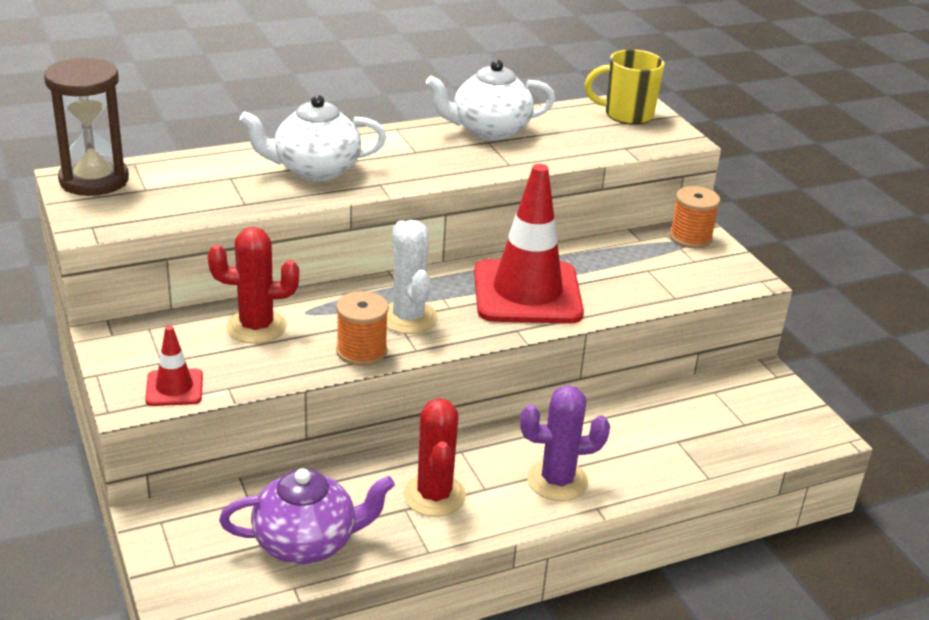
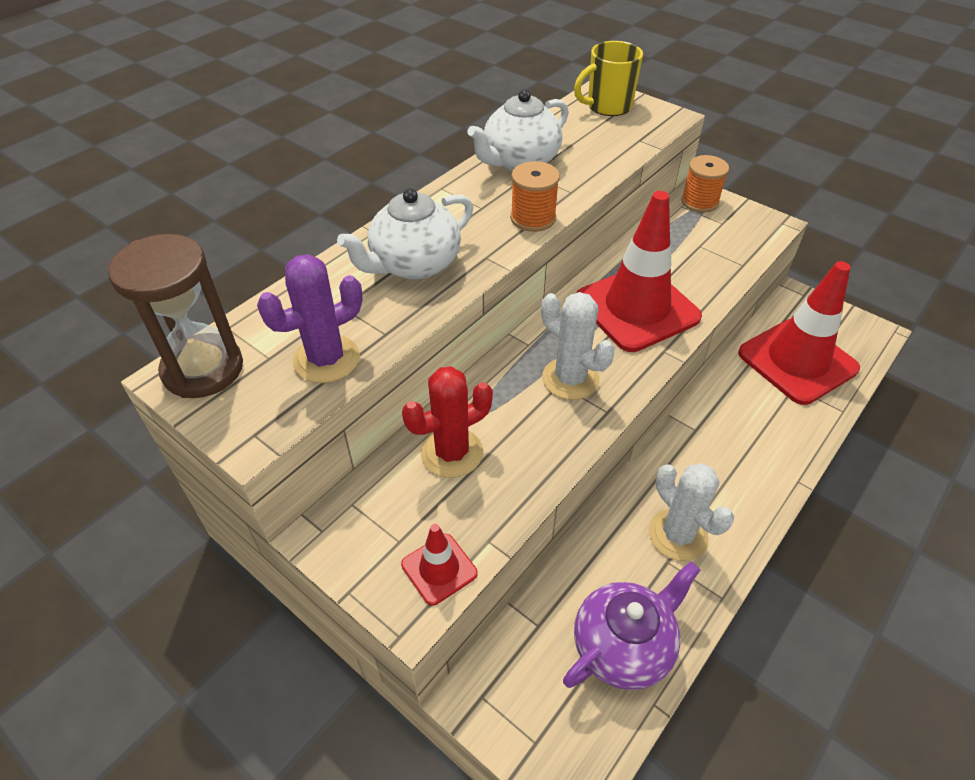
camera: 25 degrees left, 15 degrees up
orange spool [336,291,389,366] -> orange spool moved to [510,161,560,232]
red cactus [403,398,466,517] -> white cactus [649,463,734,561]
purple cactus [520,385,610,501] -> purple cactus moved to [257,254,363,383]
none -> red traffic cone [738,261,860,405]

